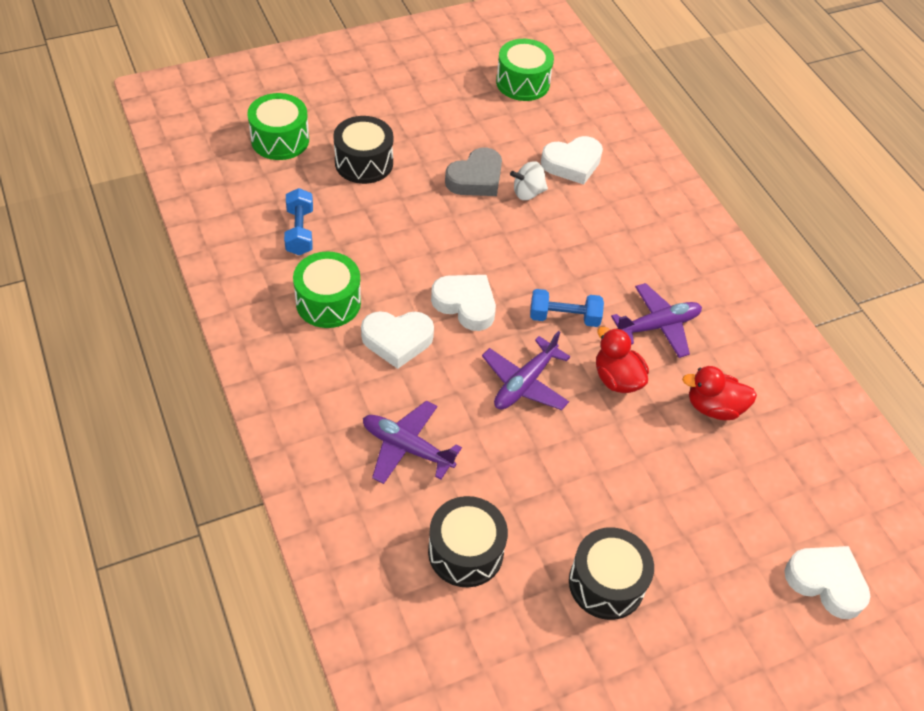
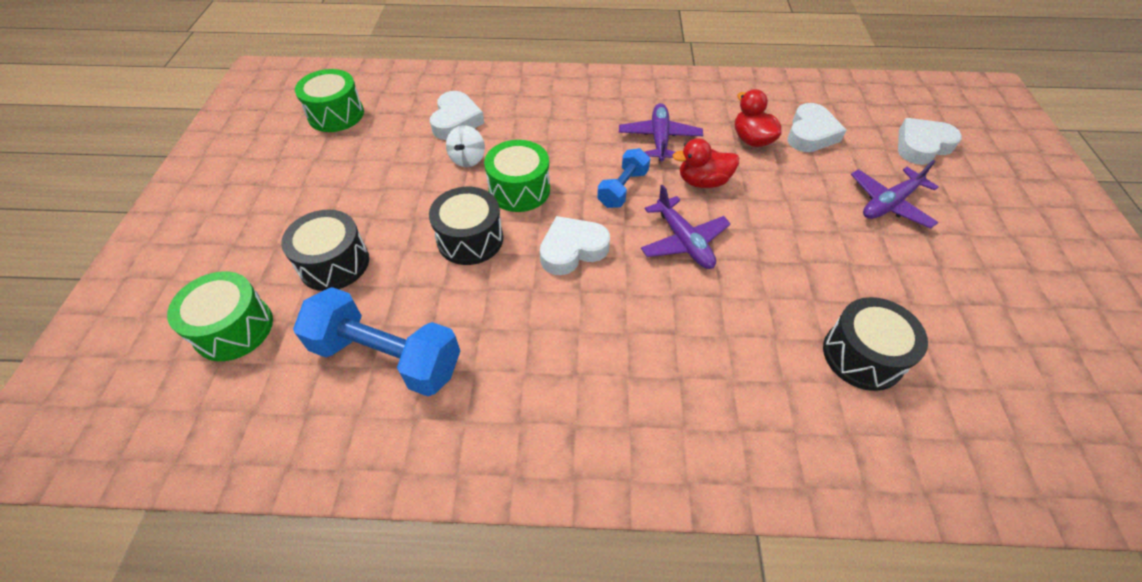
camera: 60 degrees left, 0 degrees up
blue dumbbell [284,188,313,255] -> blue dumbbell [293,287,460,397], size x1.75
green drum [293,251,361,328] -> green drum moved to [484,140,550,212]
white heart [361,311,434,369] -> white heart moved to [787,103,846,152]
purple plane [363,401,462,484] -> purple plane moved to [851,160,939,229]
grey heart [445,147,502,196] -> none
black drum [569,527,654,620] -> black drum moved to [429,187,503,265]
red duck [682,366,757,420] -> red duck turned 120 degrees clockwise [735,89,781,147]

